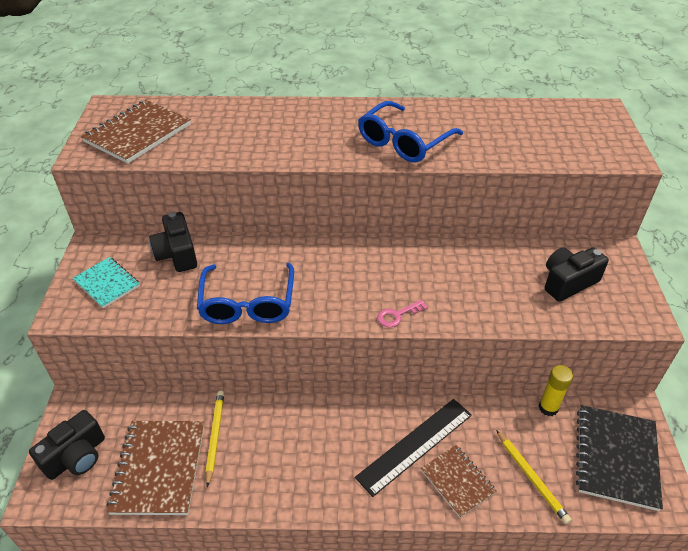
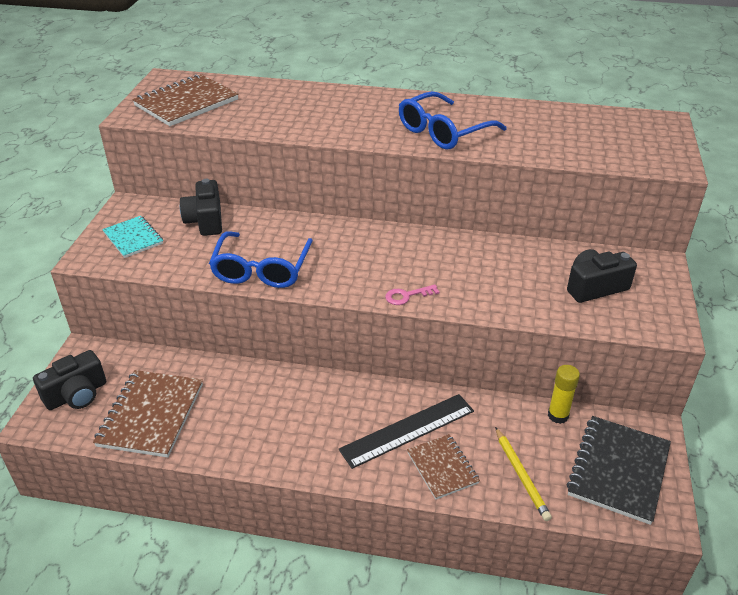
camera: 10 degrees right, 5 degrees down
yellow pencil [206,391,224,488] -> none

